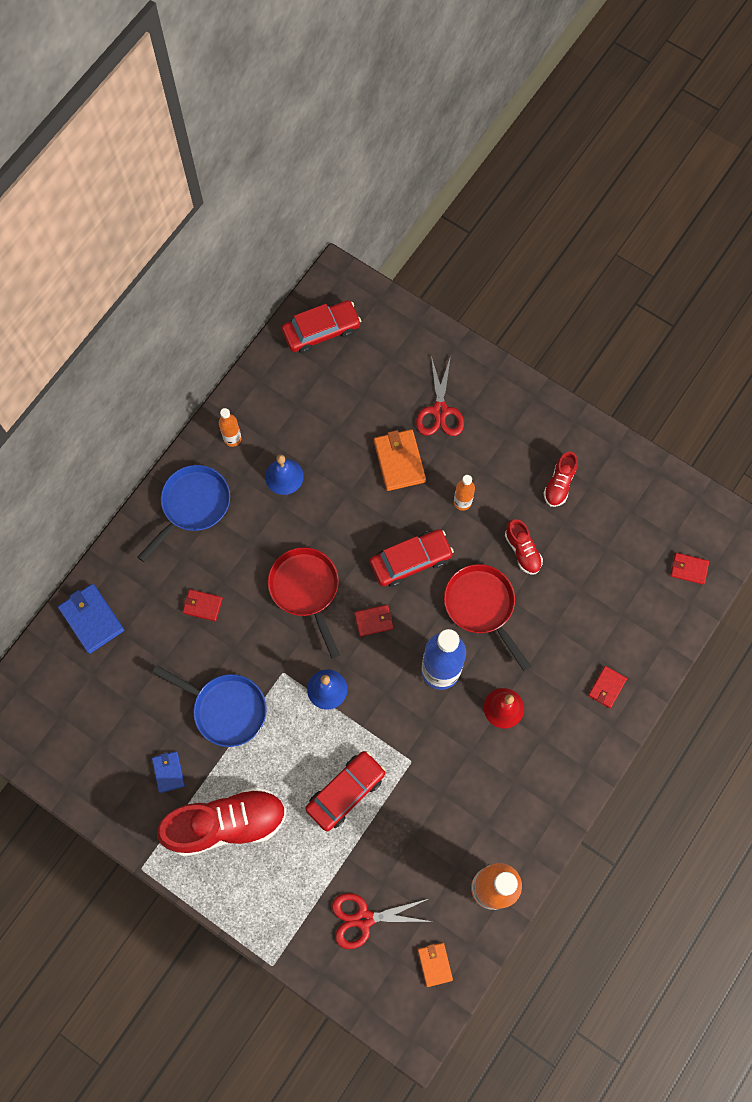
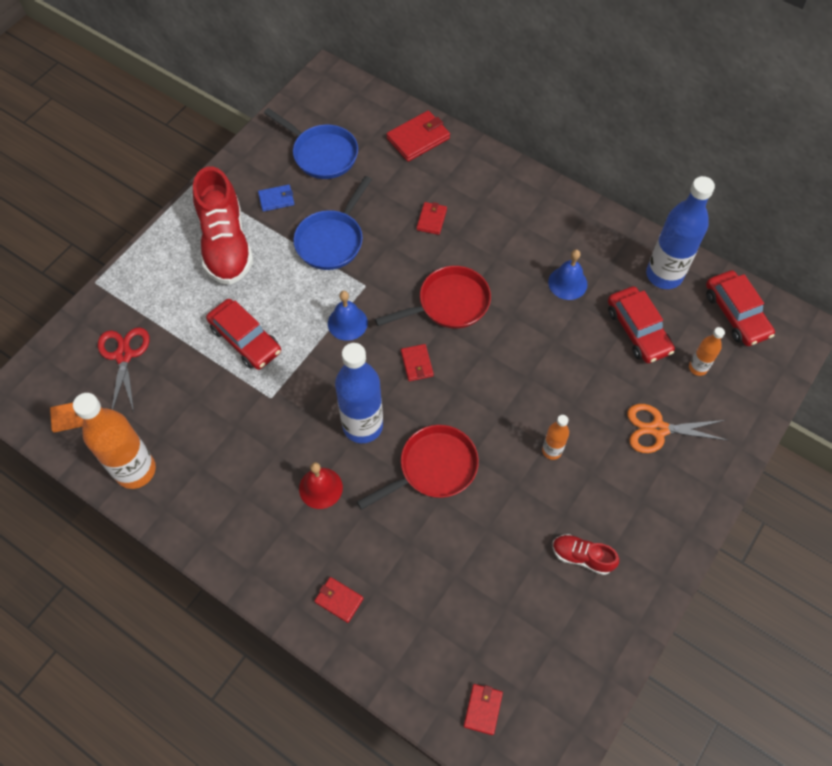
camera: 90 degrees right, 10 degrees down
blue wallet [58,584,124,654] -> red wallet [386,110,450,162]
blue pan [138,465,230,562] -> blue pan moved to [264,108,358,179]
orange bottle [219,408,241,447] -> orange bottle moved to [689,327,725,376]
red car [370,529,454,587] -> red car moved to [608,286,675,363]
orange wallet [374,429,426,491] -> none
red scissors [416,356,464,436] -> orange scissors [627,404,729,453]
red shoe [505,519,543,574] -> none
none -> blue bottle [646,176,715,289]

